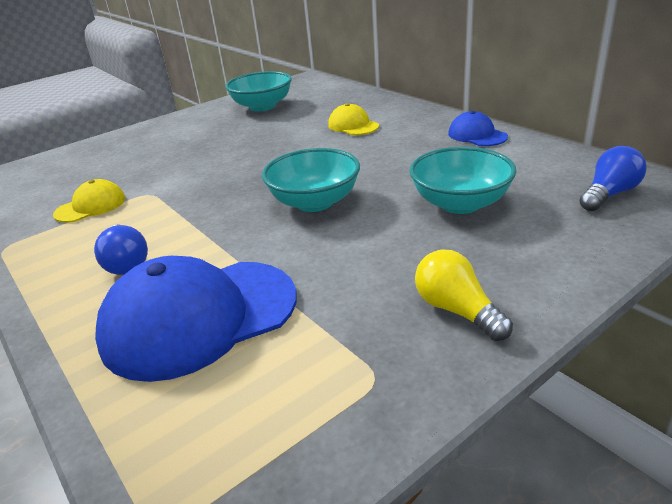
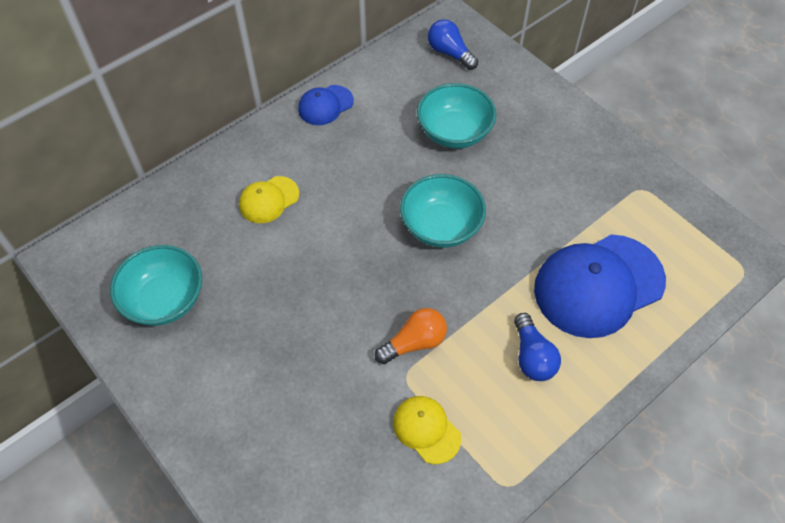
camera: 95 degrees left, 25 degrees up
blue light bulb [94,224,148,275] -> blue light bulb turned 105 degrees clockwise [514,313,561,381]
blue cap [95,256,296,382] -> blue cap turned 90 degrees clockwise [534,234,666,338]
yellow light bulb [415,250,513,341] -> none
none -> orange light bulb [375,308,447,364]

